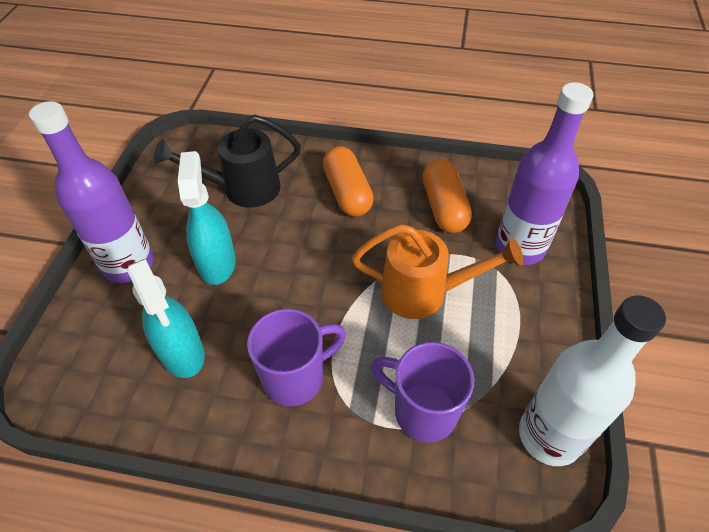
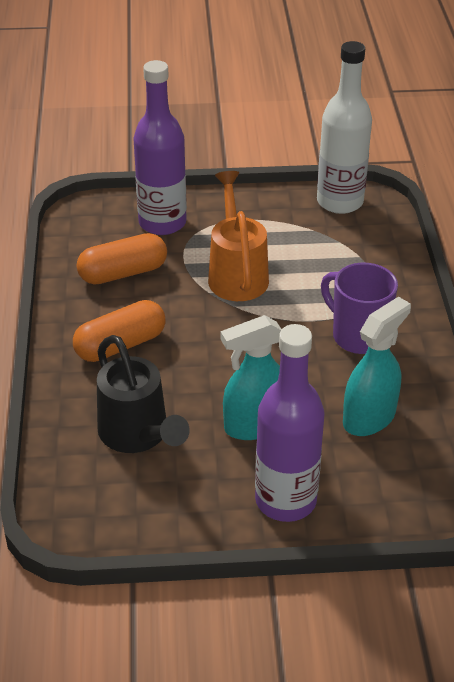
camera: 105 degrees left, 10 degrees down
purple mug [371,342,475,442] -> none

